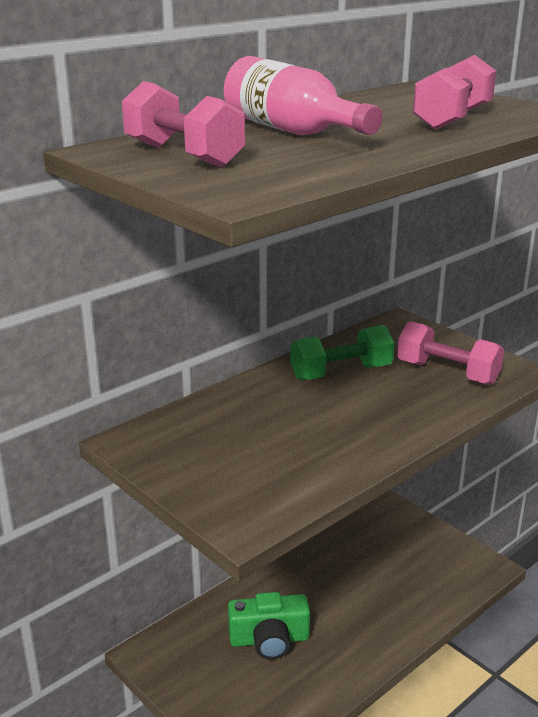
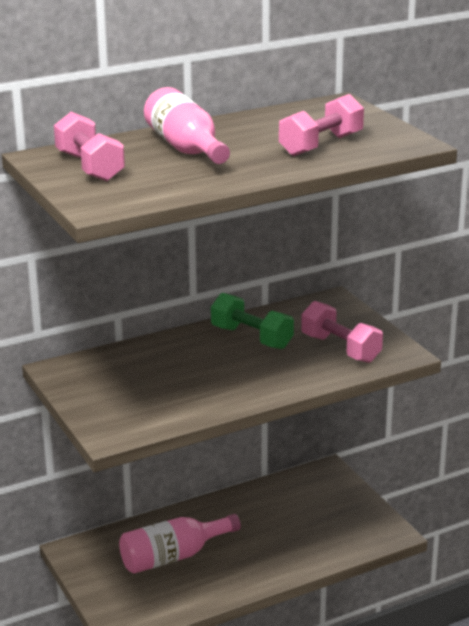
camera: 15 degrees right, 0 degrees up
green camera [228,592,310,660] -> pink bottle [119,514,241,574]
green dumbbell [290,325,394,380] -> green dumbbell turned 45 degrees clockwise [211,293,294,349]

